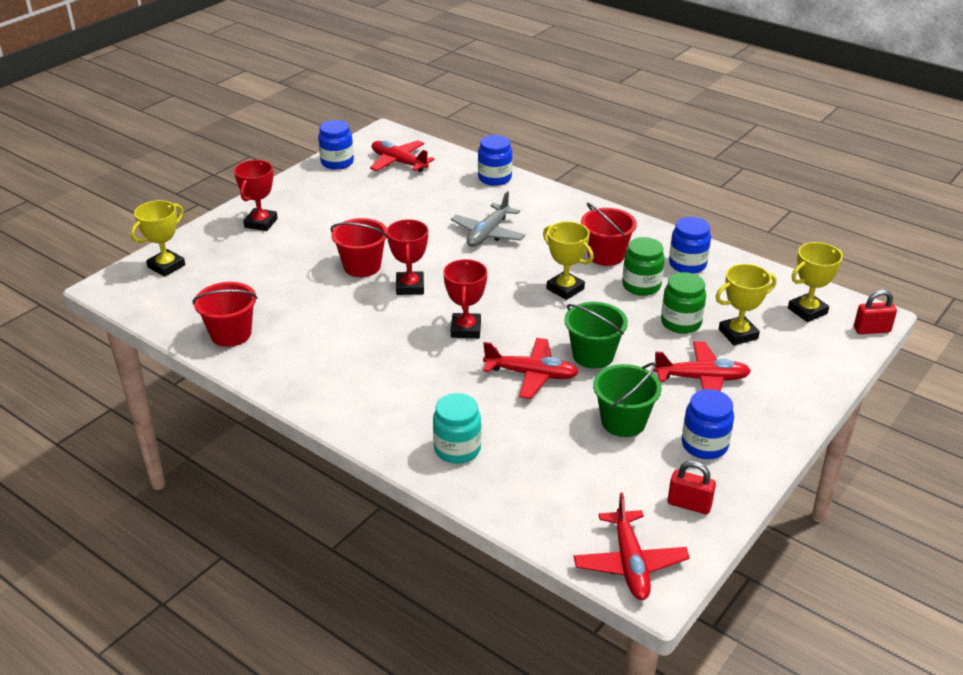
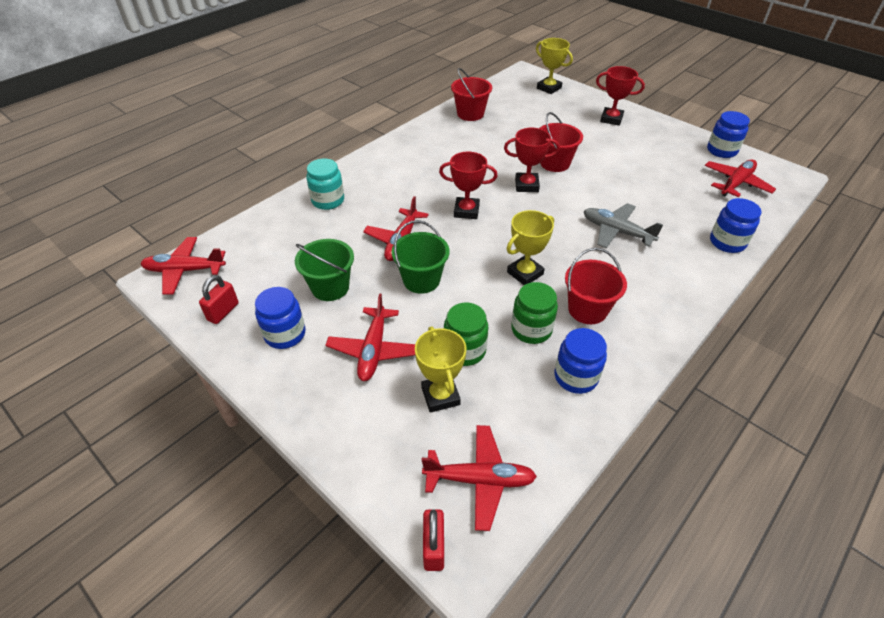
camera: 95 degrees right, 10 degrees up
yellow trophy [788,242,843,322] -> red plane [422,425,537,531]

